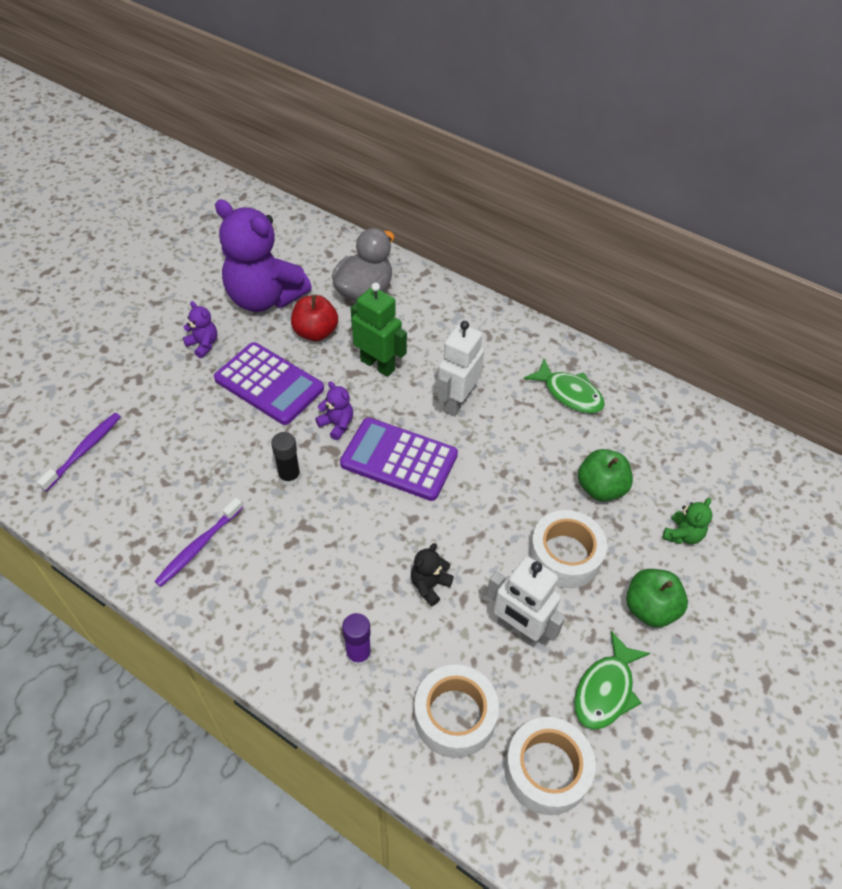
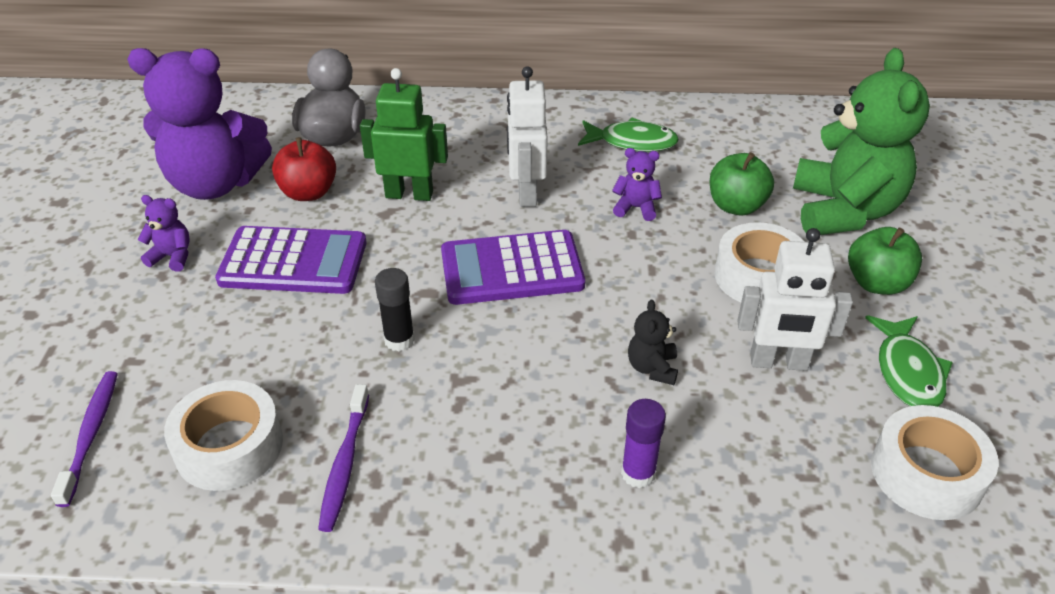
camera: 30 degrees left, 10 degrees down
purple teddy bear [315,381,353,440] -> purple teddy bear moved to [612,148,662,221]
white tape [414,665,499,758] -> white tape moved to [164,380,283,491]
green teddy bear [663,498,713,544] -> green teddy bear [793,48,930,235], size x2.46

